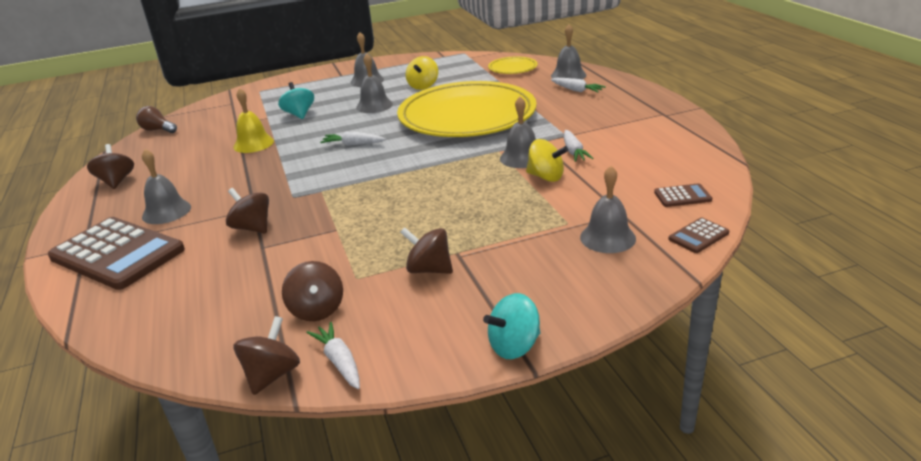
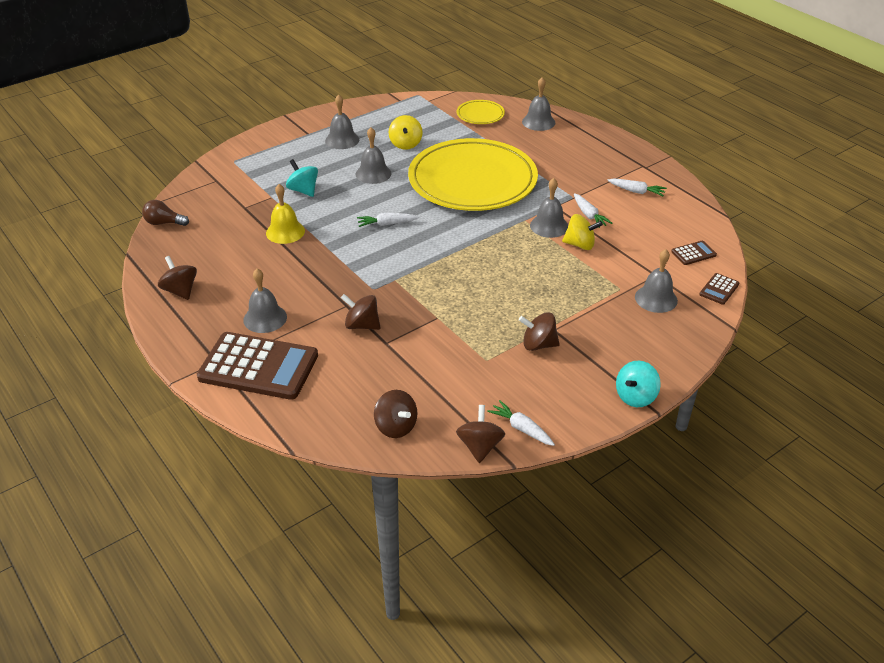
camera: 20 degrees left, 10 degrees up
brown spinning top [282,261,343,321] -> brown spinning top moved to [374,390,418,438]
white carrot [551,78,606,92] -> white carrot moved to [607,178,667,197]

